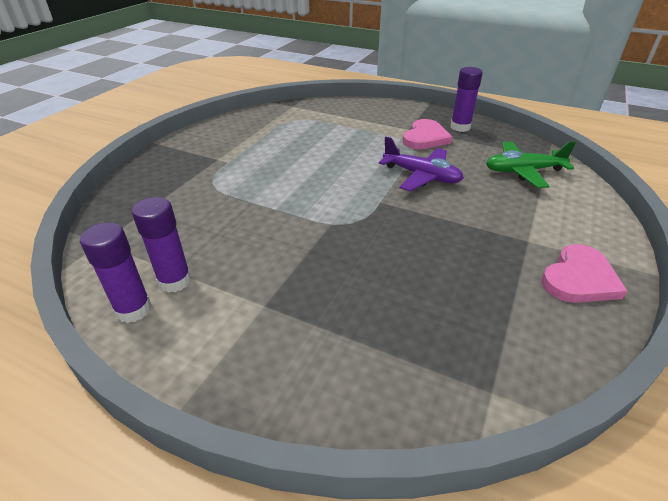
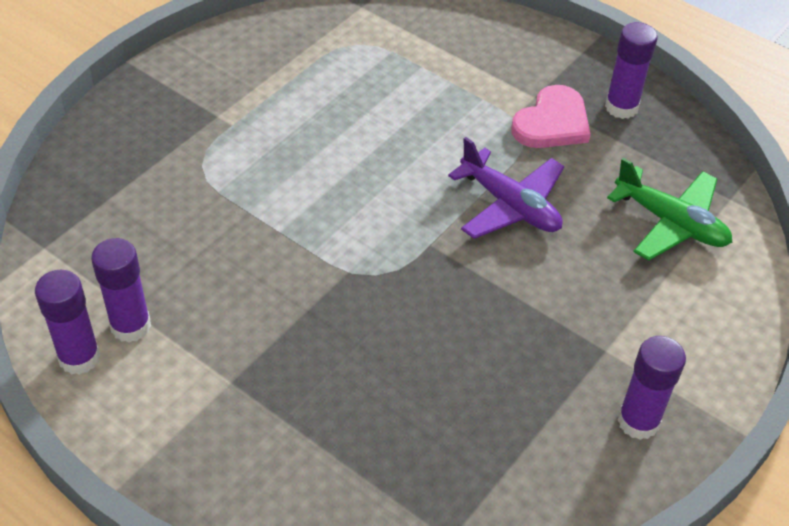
camera: 10 degrees right, 10 degrees up
green plane [486,141,576,188] -> green plane turned 150 degrees counterclockwise [607,158,732,261]
pink heart [541,244,627,303] -> purple glue stick [618,336,686,440]

